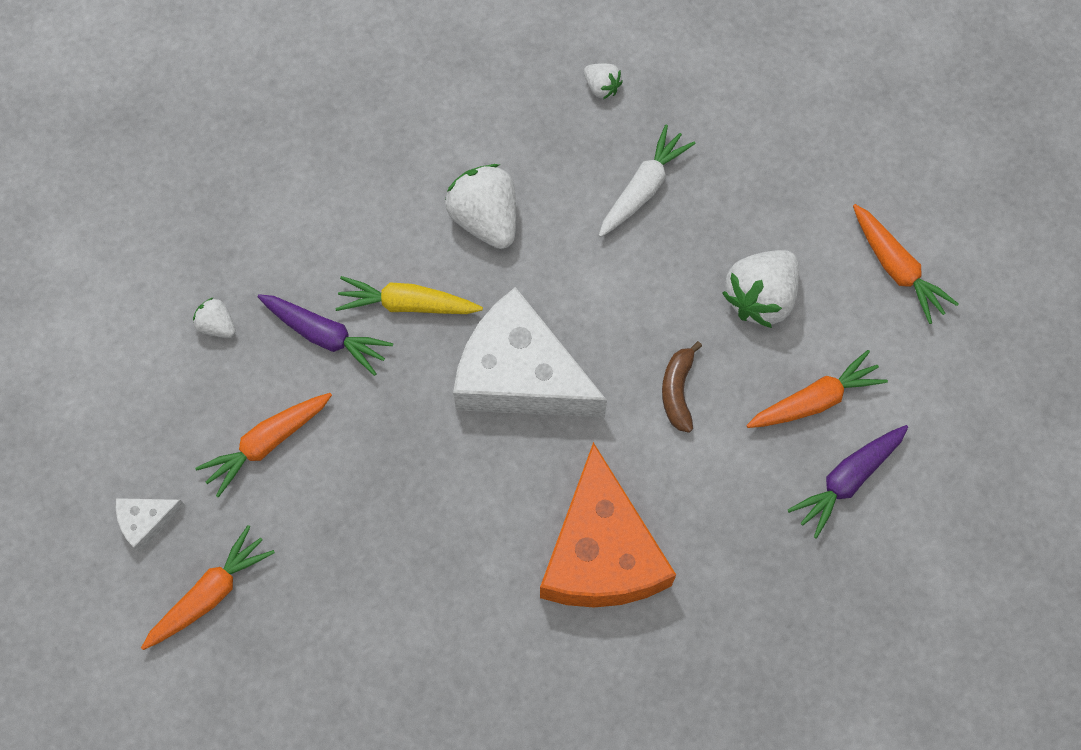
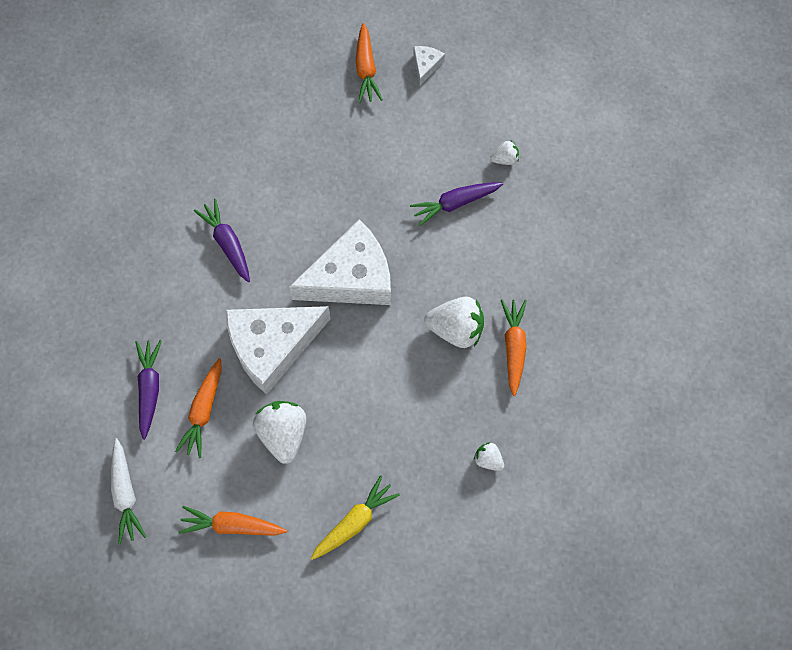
camera: 130 degrees right, 0 degrees up
orange carrot [195,393,332,498] -> orange carrot moved to [501,299,527,396]
yellow carrot [335,276,483,314] -> yellow carrot moved to [311,476,400,560]
orange cheese [540,442,676,607] -> purple carrot [194,199,250,282]
white strawberry [584,63,623,99] -> white strawberry turned 45 degrees clockwise [474,442,504,471]
white carrot [599,125,696,237] -> white carrot moved to [111,438,146,544]
brown banana [662,341,702,433] -> white cheese [226,306,331,395]

